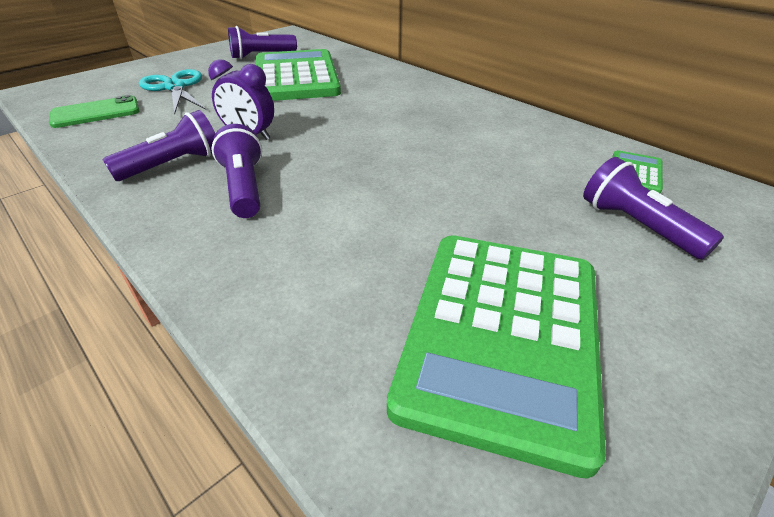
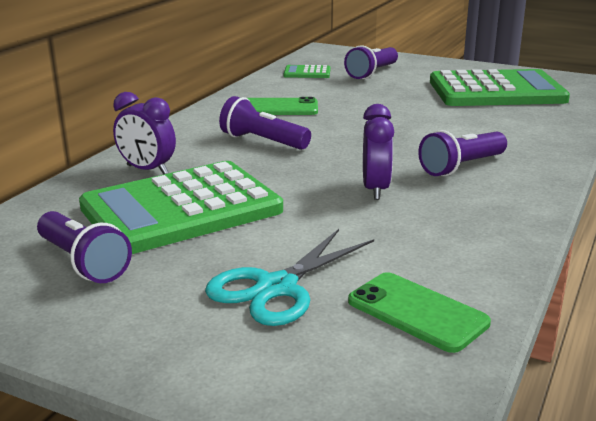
camera: 110 degrees left, 15 degrees down
purple flashlight [103,110,215,181] -> purple flashlight moved to [219,96,311,150]
none -> purple clock [113,92,176,174]
none -> green phone [247,97,318,115]

